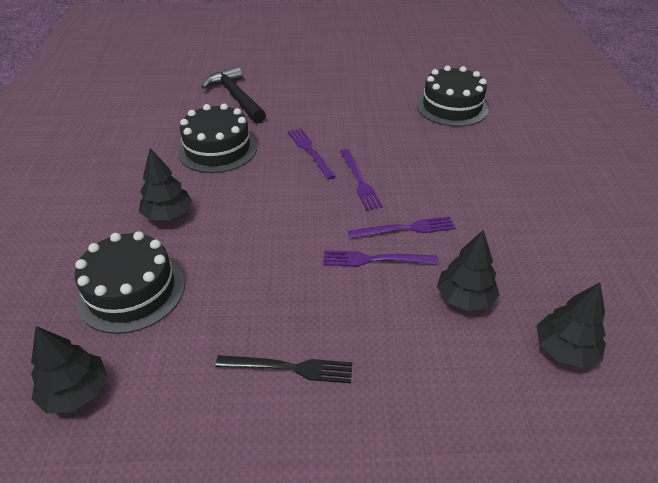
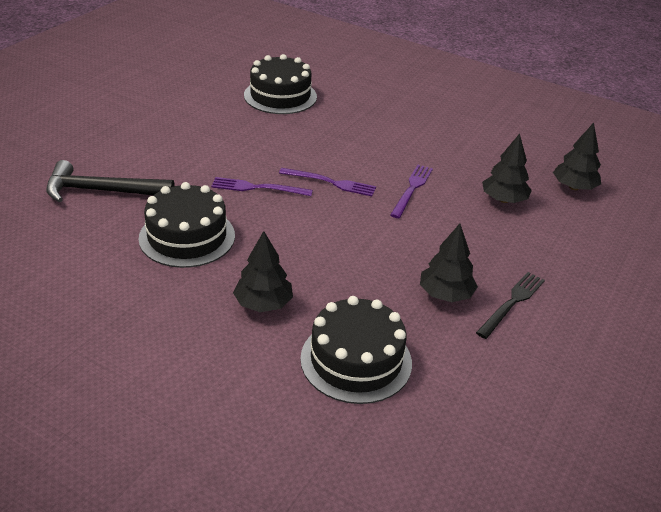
camera: 60 degrees left, 5 degrees down
black tree [31,326,107,413] -> black tree moved to [420,224,478,302]
purple fork [323,251,438,266] -> none

